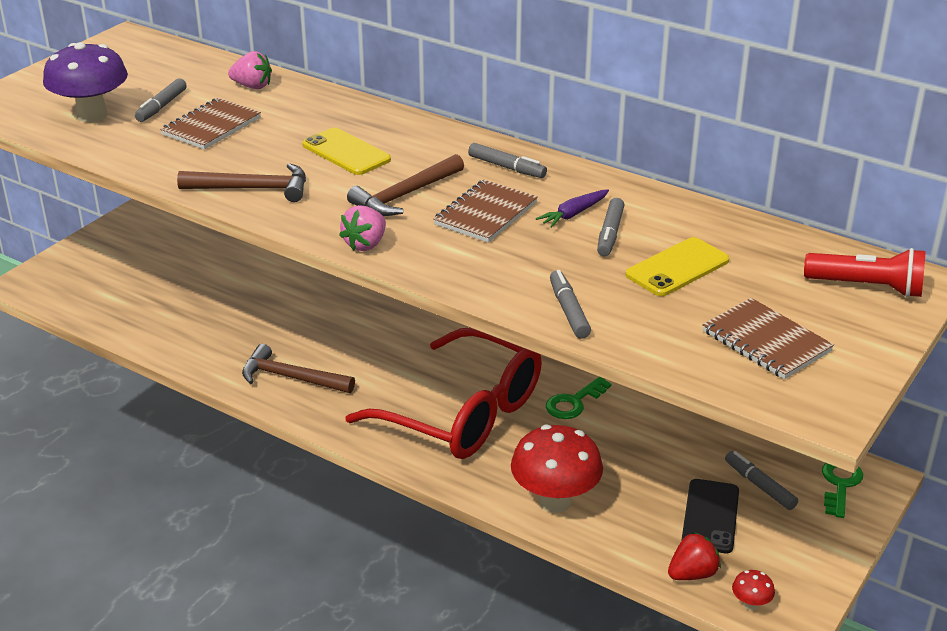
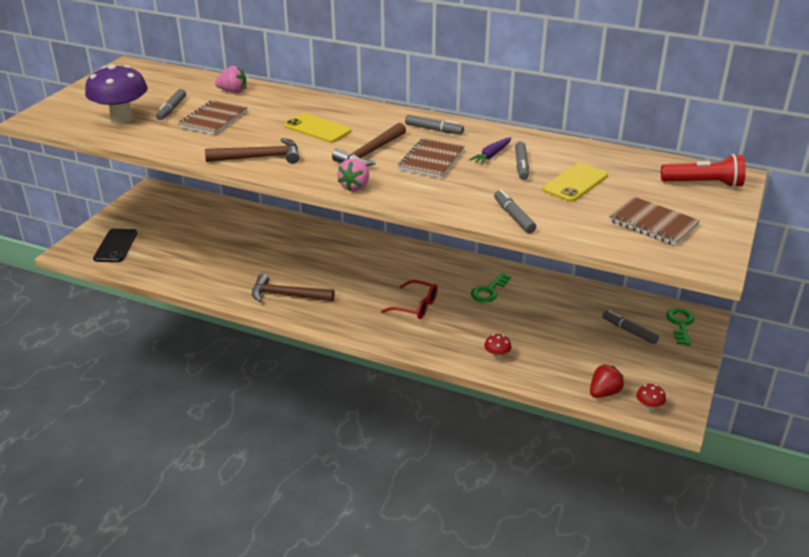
camera: 10 degrees left, 0 degrees up
red glasses [345,328,542,459] -> red glasses [381,280,438,319], size x0.44
red mushroom [511,425,603,513] -> red mushroom [484,334,511,360], size x0.42
black phone [681,479,739,553] -> black phone moved to [93,229,137,262]

